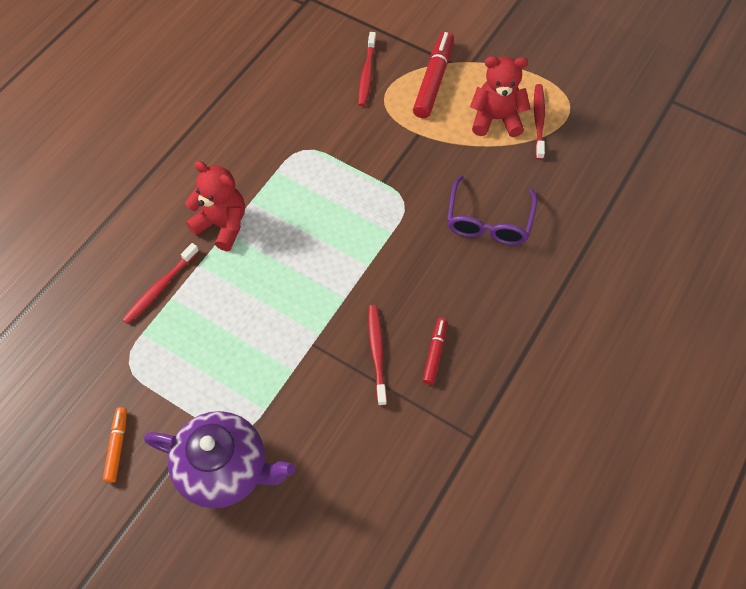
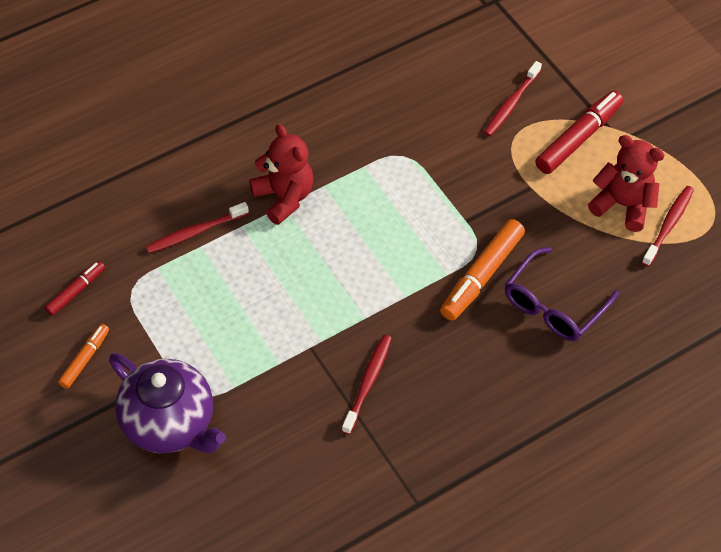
camera: 25 degrees right, 5 degrees down
red marker [423,318,447,385] -> red marker moved to [45,261,105,316]
none -> orange marker [440,219,525,321]

